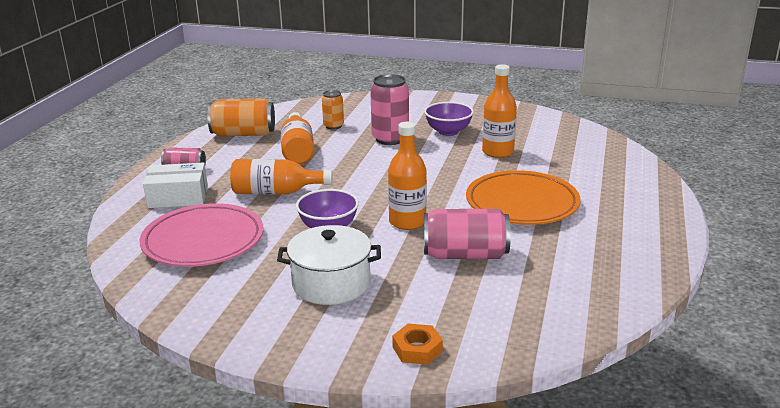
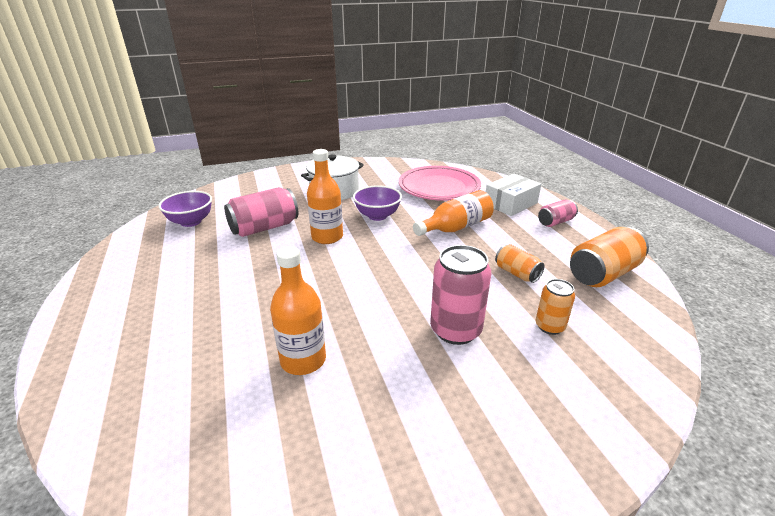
camera: 145 degrees right, 5 degrees up
orange bottle [281,112,314,164] -> orange can [495,244,544,283]
orange nut [392,324,443,365] -> none
purple bowl [424,102,474,136] -> purple bowl moved to [158,191,212,227]
orange plate [466,170,580,225] -> none

